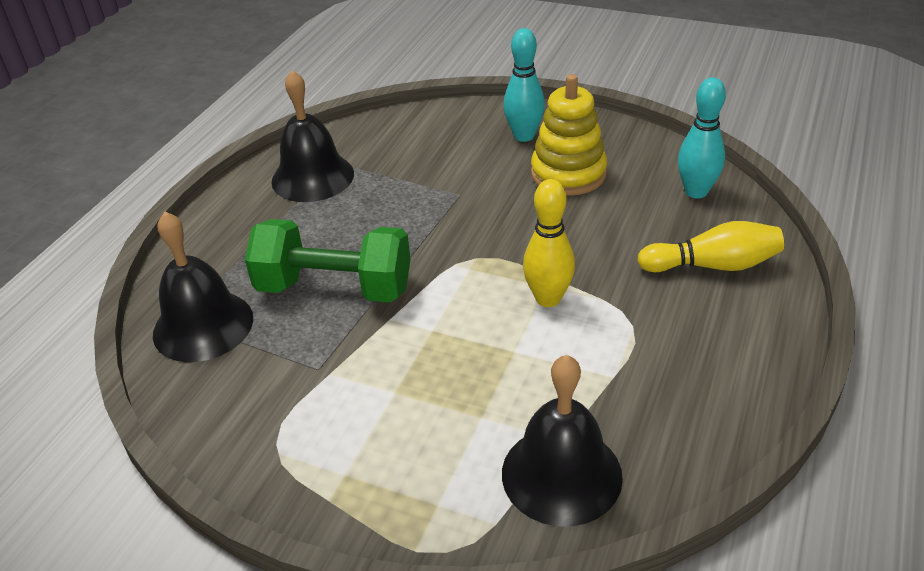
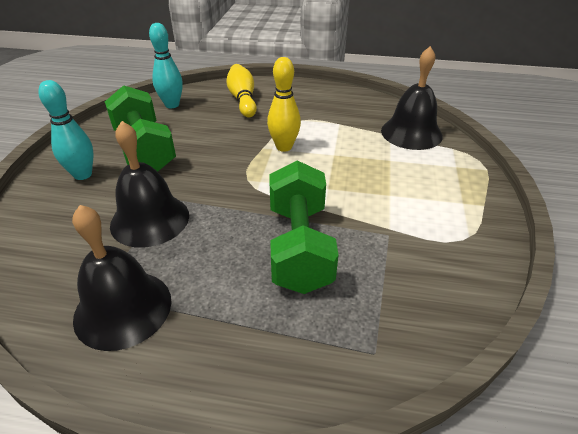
camera: 105 degrees left, 0 degrees up
black bell [153,212,253,362] -> black bell moved to [110,121,189,248]
yellow stacking toy [531,74,607,196] -> green dumbbell [105,85,176,172]

